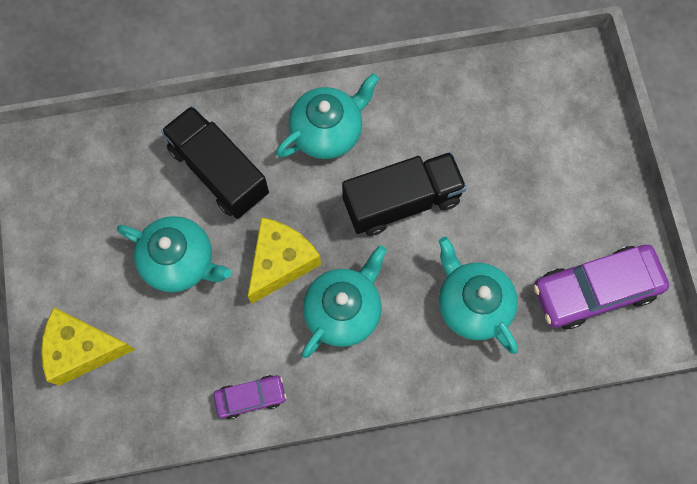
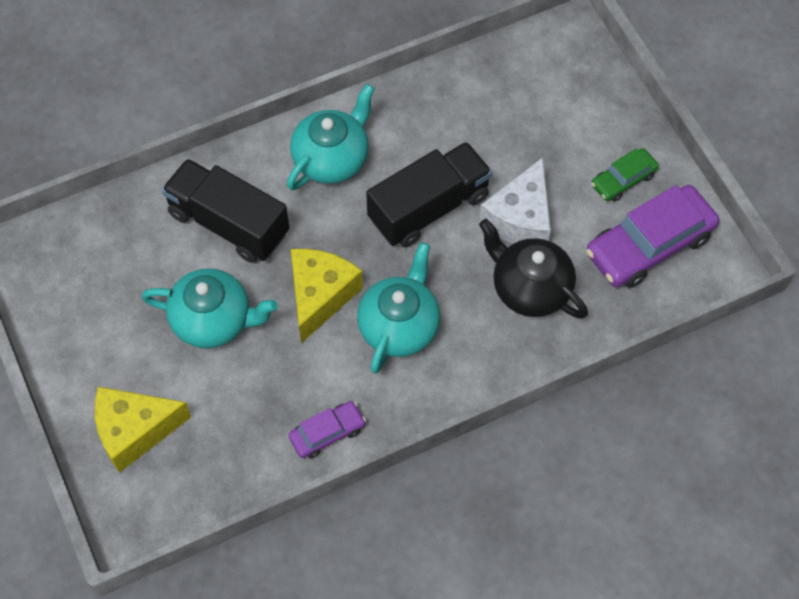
camera: 15 degrees left, 10 degrees down
turquoise teapot [439,237,518,354] -> black teapot [479,219,588,319]
none -> white cheese [479,157,551,244]
none -> green car [591,148,659,202]

